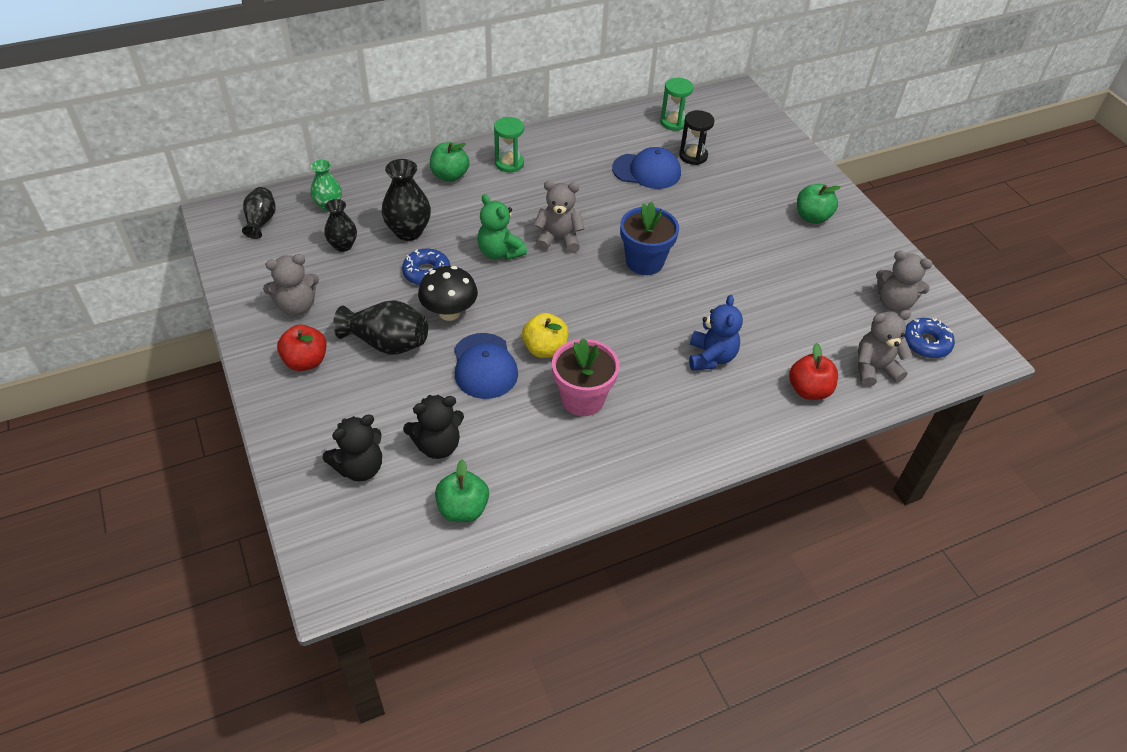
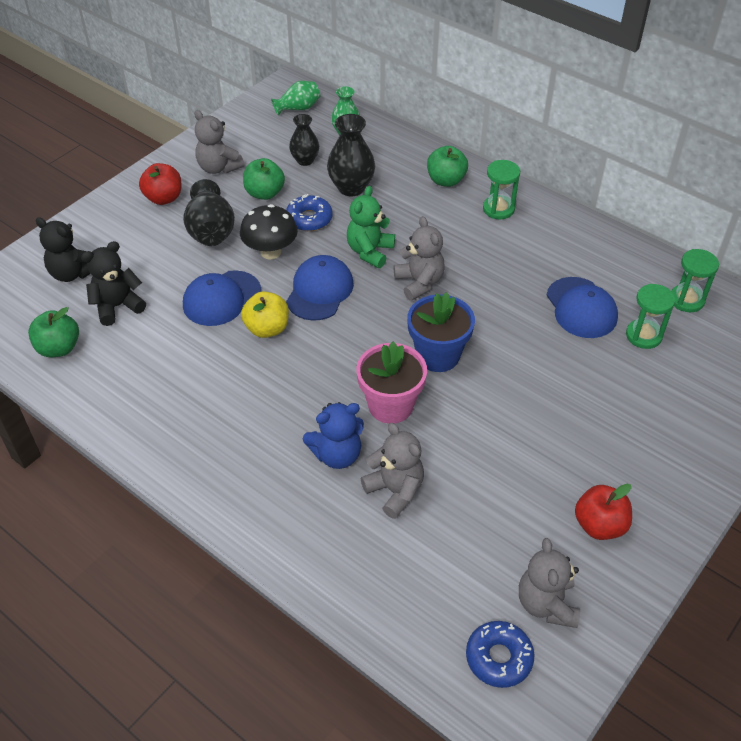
camera: 65 degrees right, 0 degrees up
black vase [242,187,276,239] -> green vase [271,81,320,116]
black teddy bear [403,395,464,459] -> black teddy bear turned 105 degrees clockwise [81,241,146,326]
pink flower pot [552,338,619,416] -> pink flower pot moved to [356,342,427,424]
black hourglass [679,110,714,165] -> green hourglass [626,284,675,349]
red apple [789,343,838,400] -> red apple moved to [575,484,632,540]
green apple [797,184,841,224] -> green apple moved to [243,158,285,200]
grey teddy bear [858,310,912,387] -> grey teddy bear moved to [361,423,424,519]
none -> blue cap [286,255,354,321]

